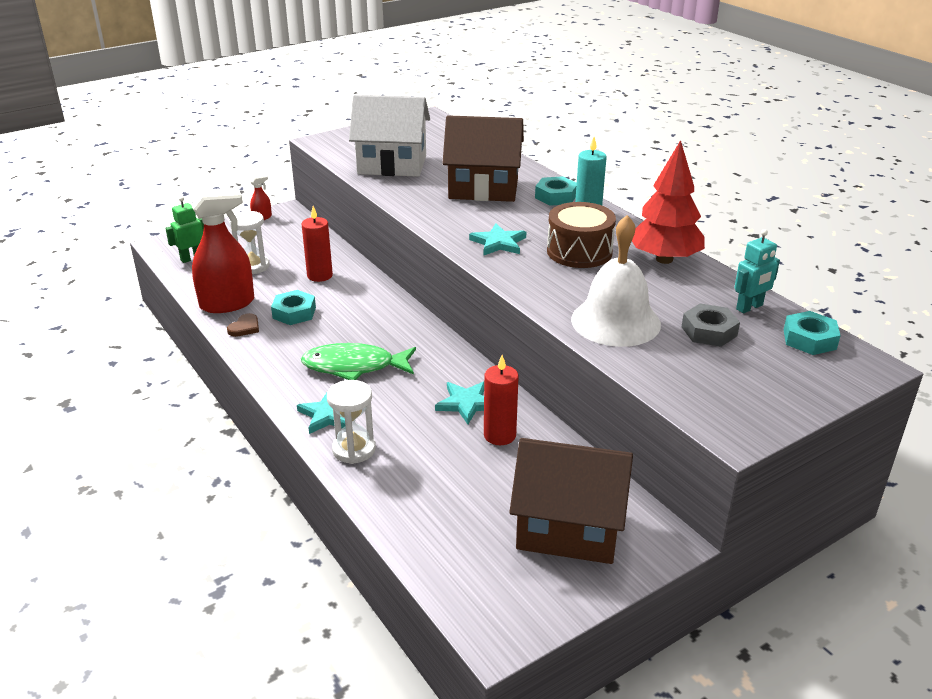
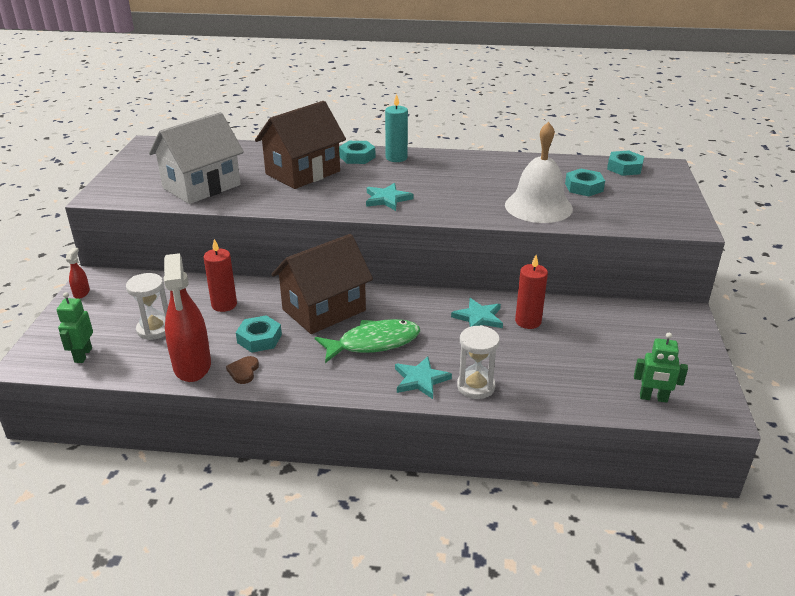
camera: 50 degrees left, 0 degrees up
red spray bottle [191,190,254,313] -> red spray bottle turned 150 degrees clockwise [163,253,211,382]
brown heart [227,313,259,337] -> brown heart turned 150 degrees counterclockwise [226,356,259,384]
green fish [301,343,416,380] -> green fish turned 150 degrees counterclockwise [315,319,420,363]
brown house [509,438,633,564] -> brown house moved to [271,234,373,334]
brown drum [547,202,616,268] -> none
red tree [632,140,705,264] -> none
grey nut [682,303,740,347] -> turquoise nut [565,169,605,196]
turquoise robot [734,229,780,313] -> none
none -> green robot [634,333,688,403]

